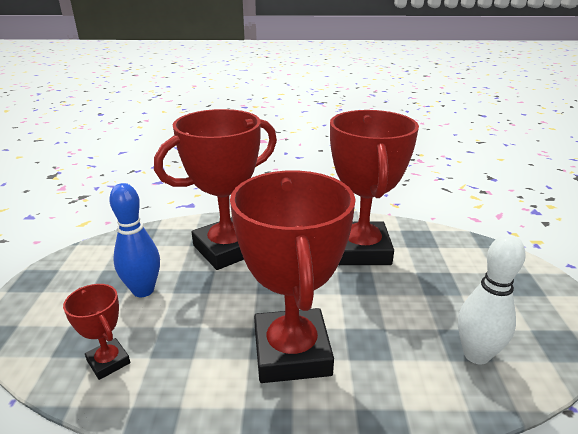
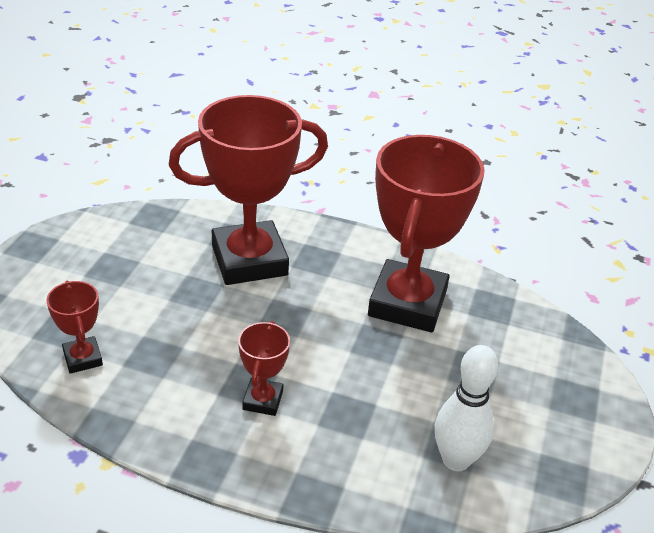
camera: 15 degrees right, 10 degrees up
blue bowling pin [109,183,160,297] -> none
red trophy [230,170,356,383] -> red trophy [238,321,290,416], size x0.45

